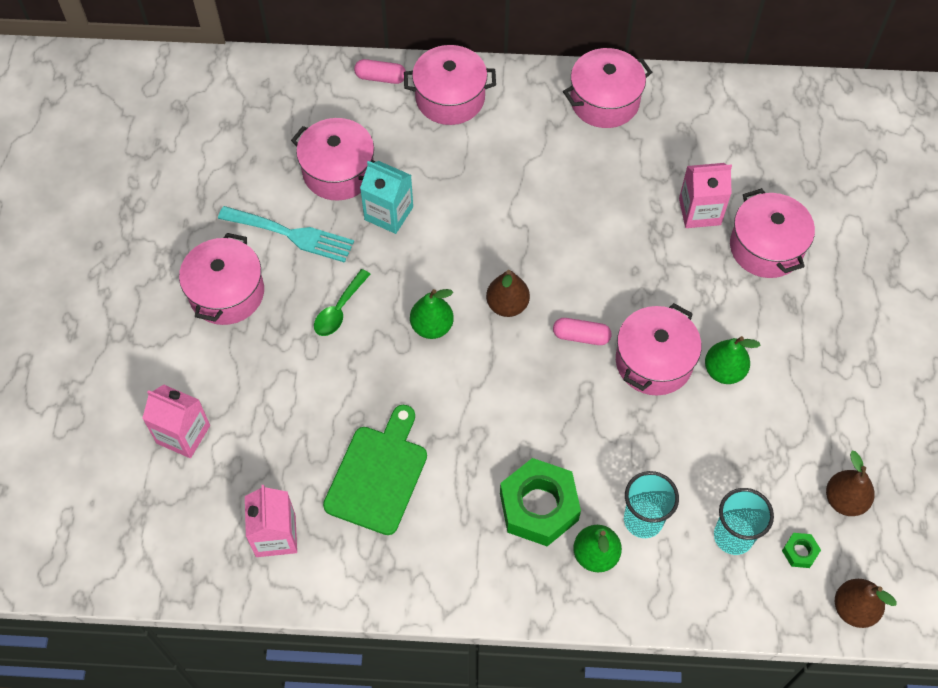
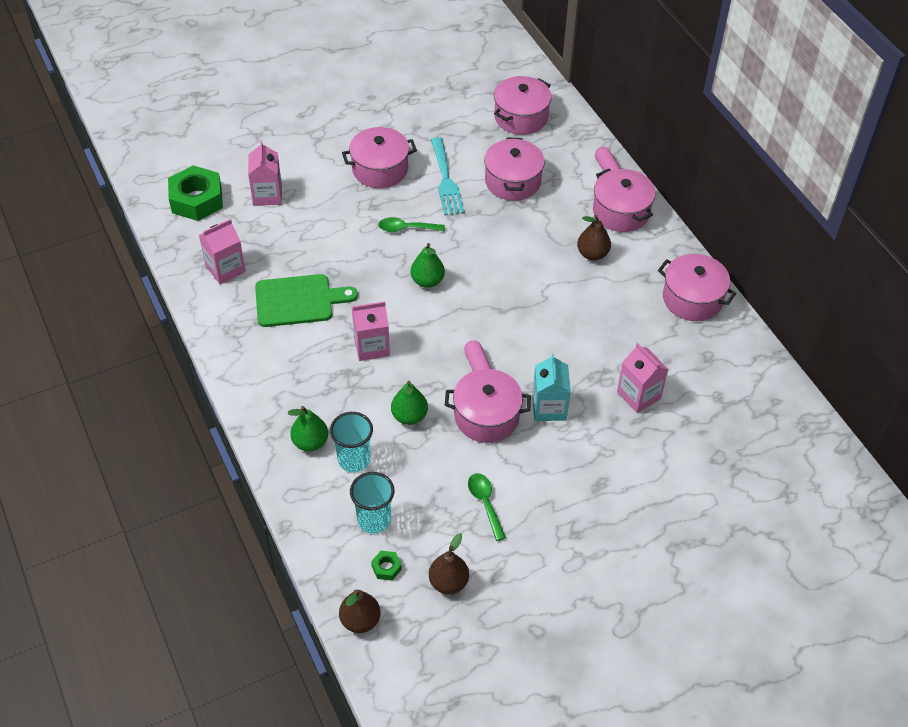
camera: 60 degrees right, 10 degrees down
turquoise carton [360,161,413,234] -> turquoise carton moved to [532,353,571,421]
brown pear [486,270,530,317] -> brown pear moved to [577,215,611,260]
green nut [500,458,581,546] -> green nut moved to [168,165,223,221]
green pear [705,336,761,384] -> green pear moved to [391,381,428,425]
pink pot [730,188,815,278] -> pink pot moved to [494,76,552,135]
none -> pink carton [352,301,390,361]
none -> green spoon [468,473,506,541]

